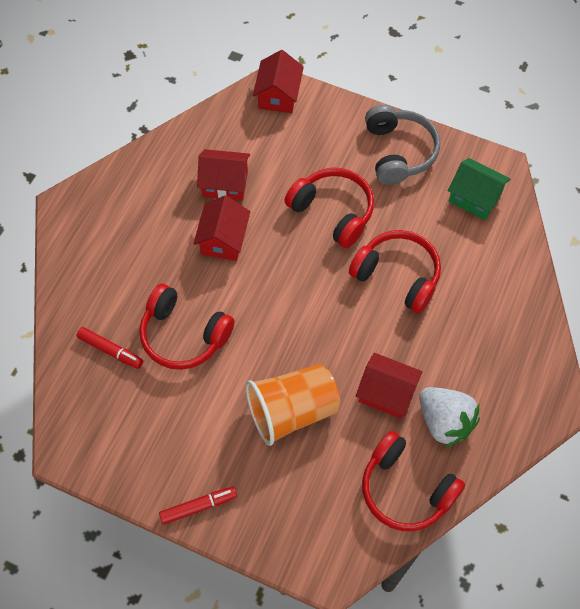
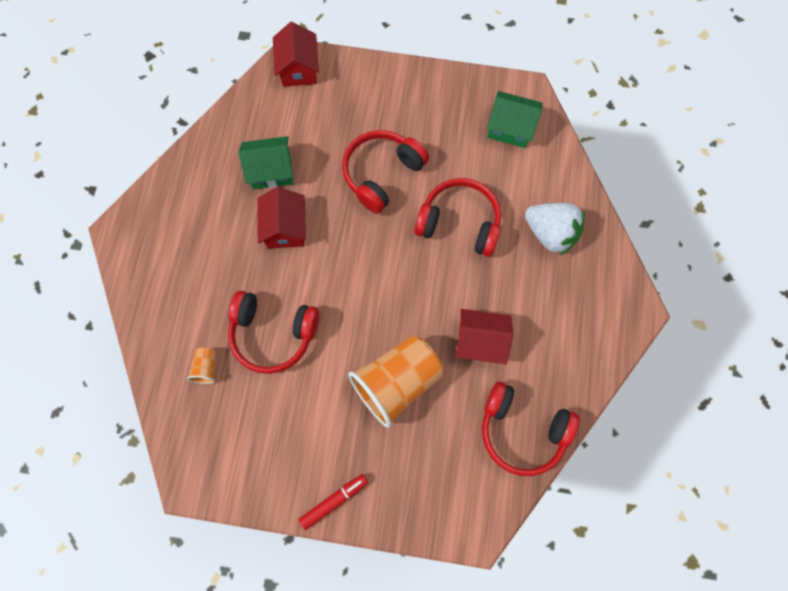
camera: 15 degrees left, 10 degrees up
red marker [76,327,143,369] -> orange cup [187,348,216,384]
red house [197,149,250,201] -> green house [238,136,293,189]
red headphones [285,168,374,248] -> red headphones turned 75 degrees counterclockwise [342,130,429,214]
grey headphones [365,105,440,185] -> none
white strawberry [419,387,480,448] -> white strawberry moved to [525,203,585,256]

